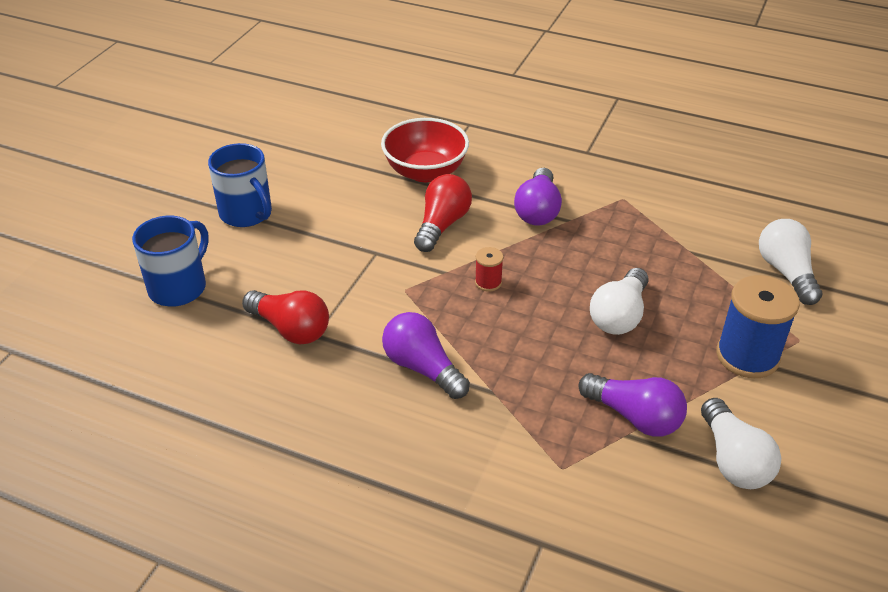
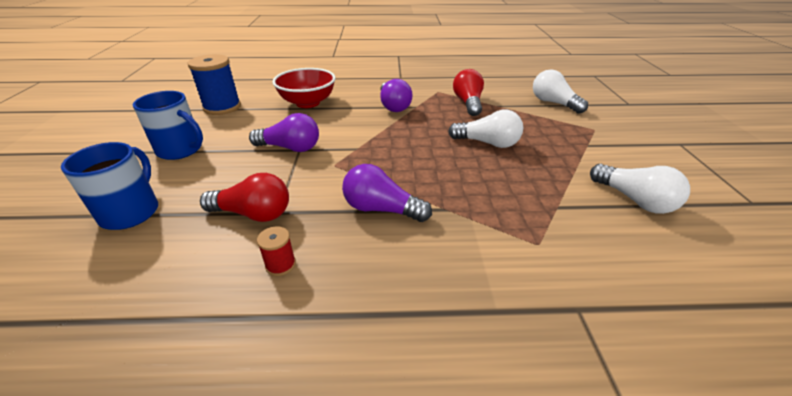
camera: 25 degrees left, 5 degrees down
red light bulb [414,174,472,252] -> red light bulb moved to [453,69,484,116]
red spool [475,247,503,292] -> red spool moved to [257,226,296,276]
purple light bulb [578,373,687,437] -> purple light bulb moved to [249,113,319,152]
white light bulb [590,268,648,335] -> white light bulb turned 75 degrees counterclockwise [448,109,523,148]
blue spool [716,275,800,378] -> blue spool moved to [188,54,241,115]

